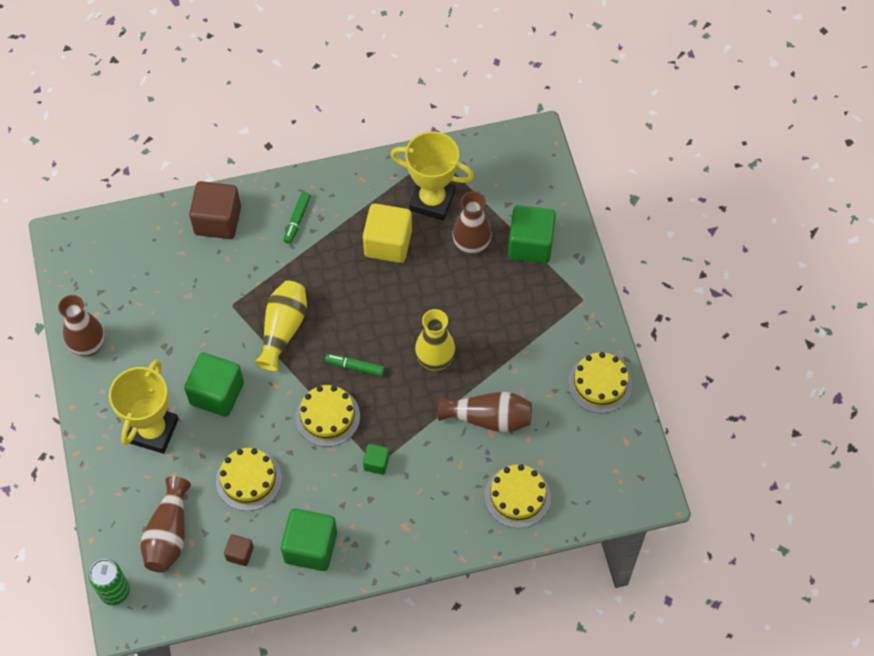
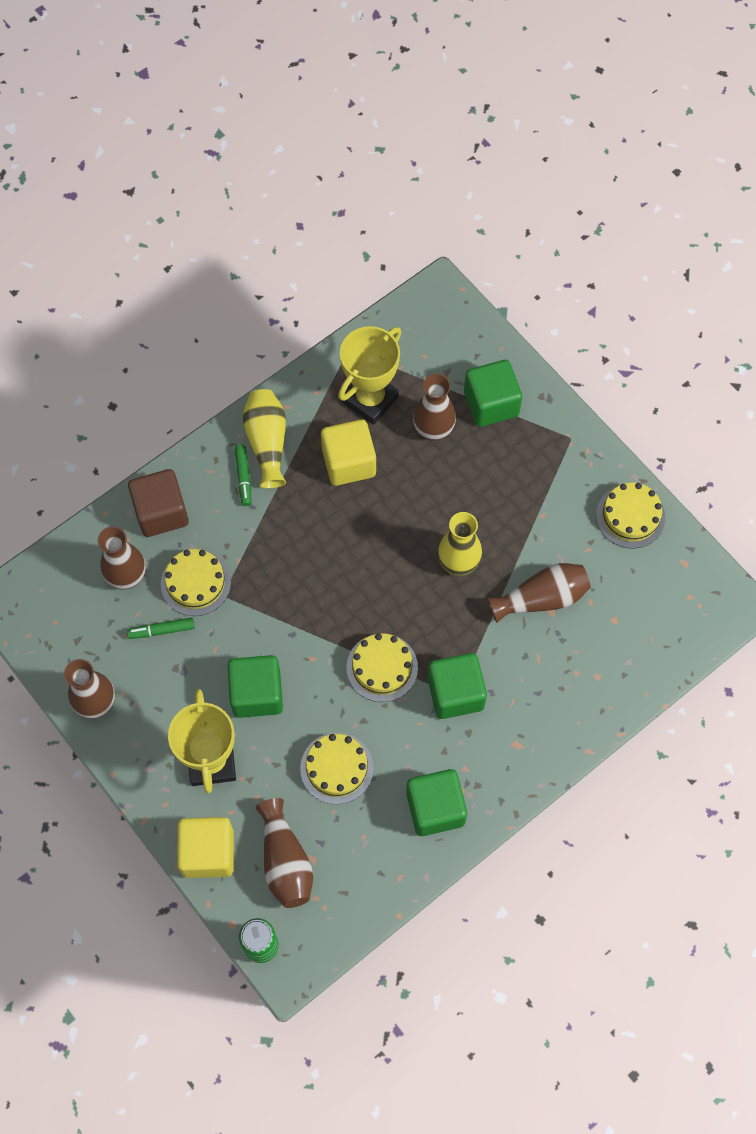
camera: 25 degrees left, 5 degrees up
brown cube [224,534,254,566] -> none
yellow vase [254,281,307,371] -> yellow vase moved to [243,389,286,488]
green marker [325,354,385,377] -> green marker moved to [127,617,195,639]
green cube [363,444,389,475] -> green cube [428,653,487,719], size x2.02
yellow trophy [391,131,474,221] -> yellow trophy turned 45 degrees counterclockwise [338,326,401,425]
yellow cake [485,464,551,528] -> yellow cake moved to [161,549,231,616]
none -> brown vase [98,526,146,590]
none -> yellow cube [177,817,234,878]

